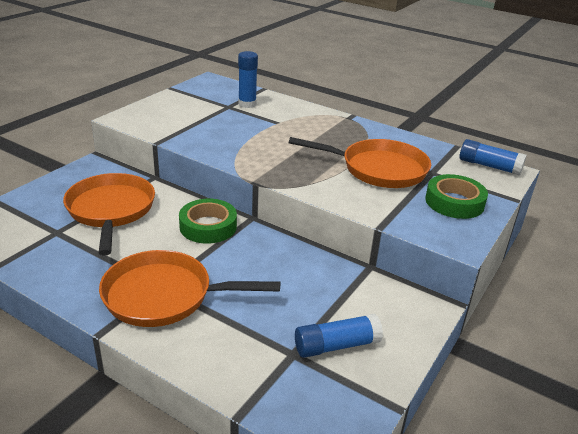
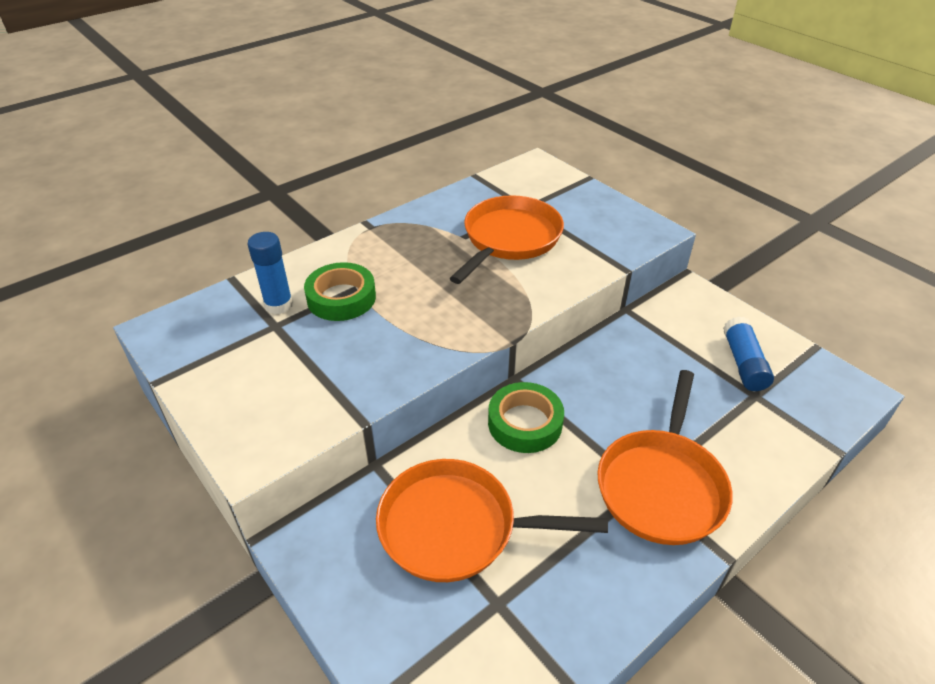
camera: 70 degrees left, 10 degrees up
green tape [425,174,488,219] -> green tape moved to [304,262,376,321]
blue glue stick [459,139,527,176] -> none

